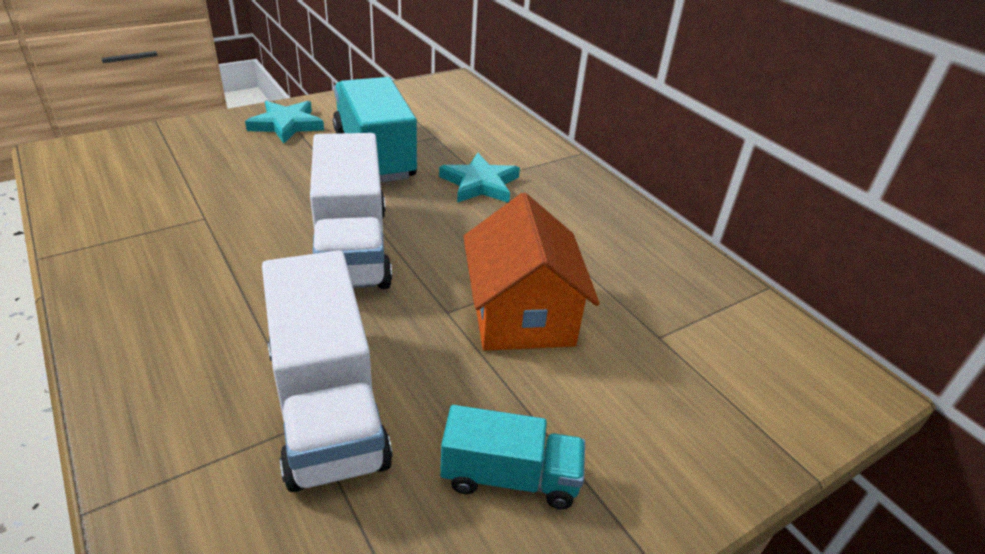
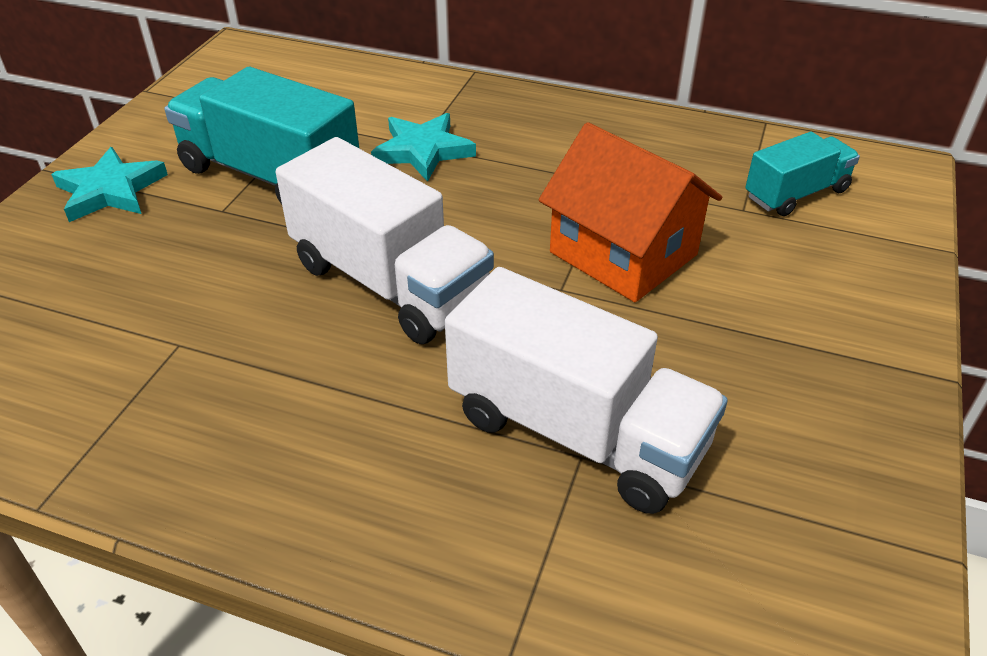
camera: 35 degrees left, 5 degrees up
turquoise truck [440,405,585,509] -> turquoise truck moved to [745,132,860,216]

